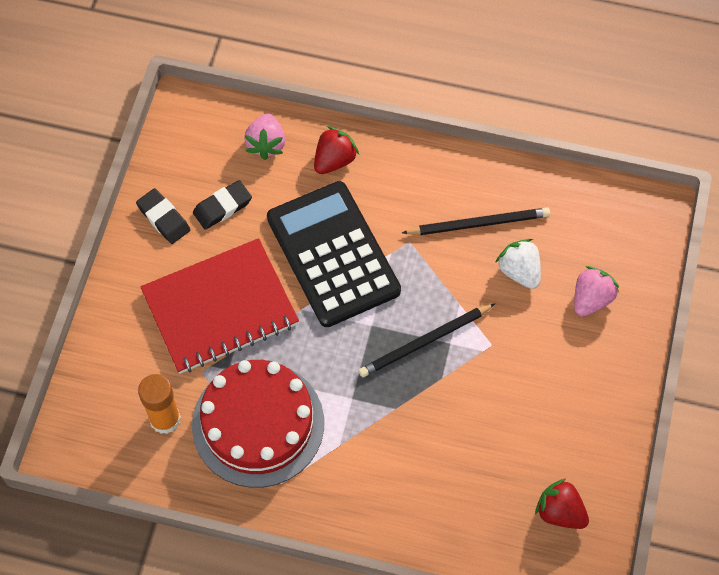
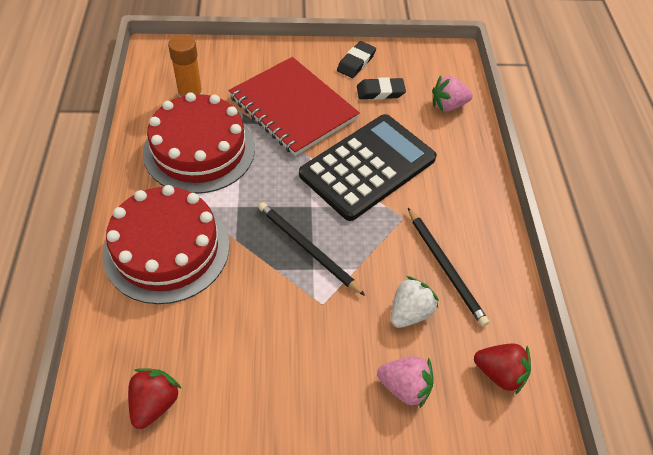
camera: 70 degrees right, 10 degrees down
black eraser [193,180,252,230] -> black eraser turned 45 degrees counterclockwise [357,77,406,100]
red strawberry [314,126,359,174] -> red strawberry moved to [474,344,531,395]
none -> red cake [102,185,229,304]

